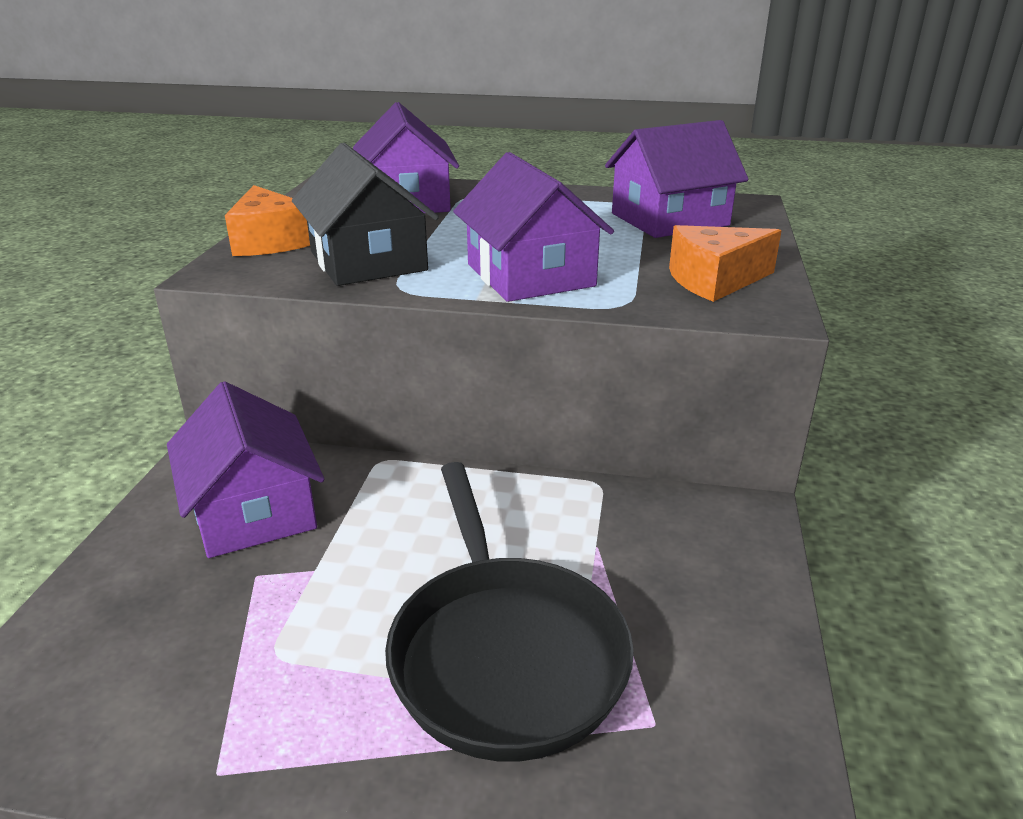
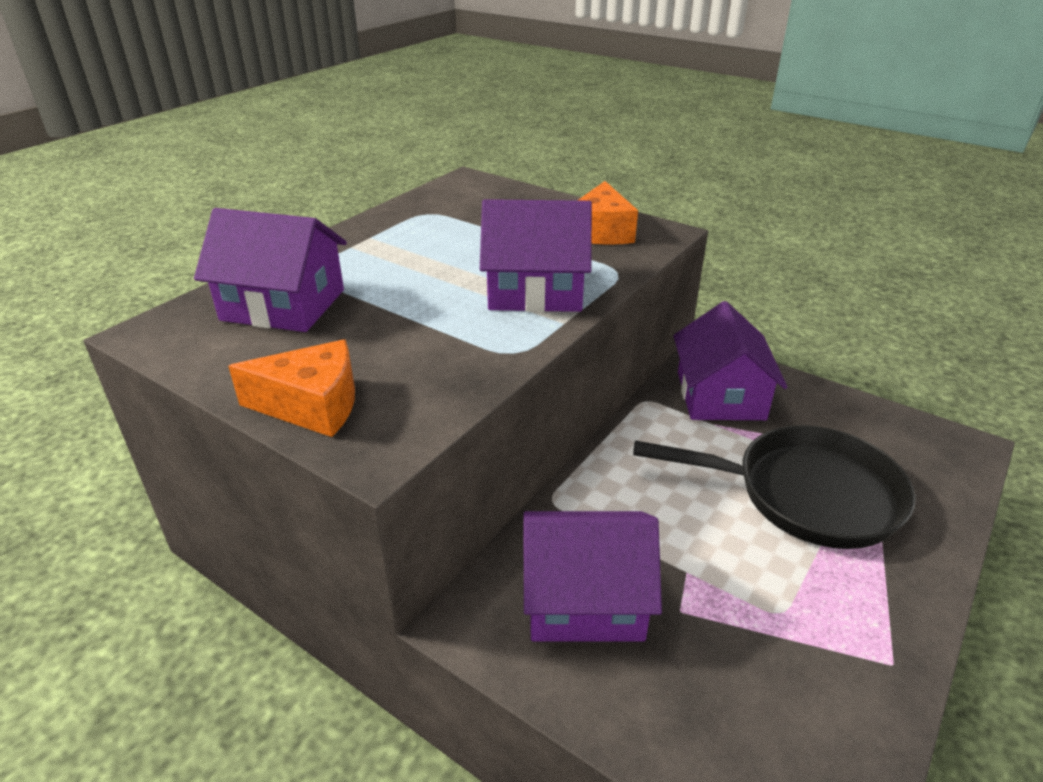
camera: 65 degrees left, 5 degrees up
black house [292,143,439,286] -> none
purple house [605,120,749,238] -> purple house moved to [673,301,787,420]

